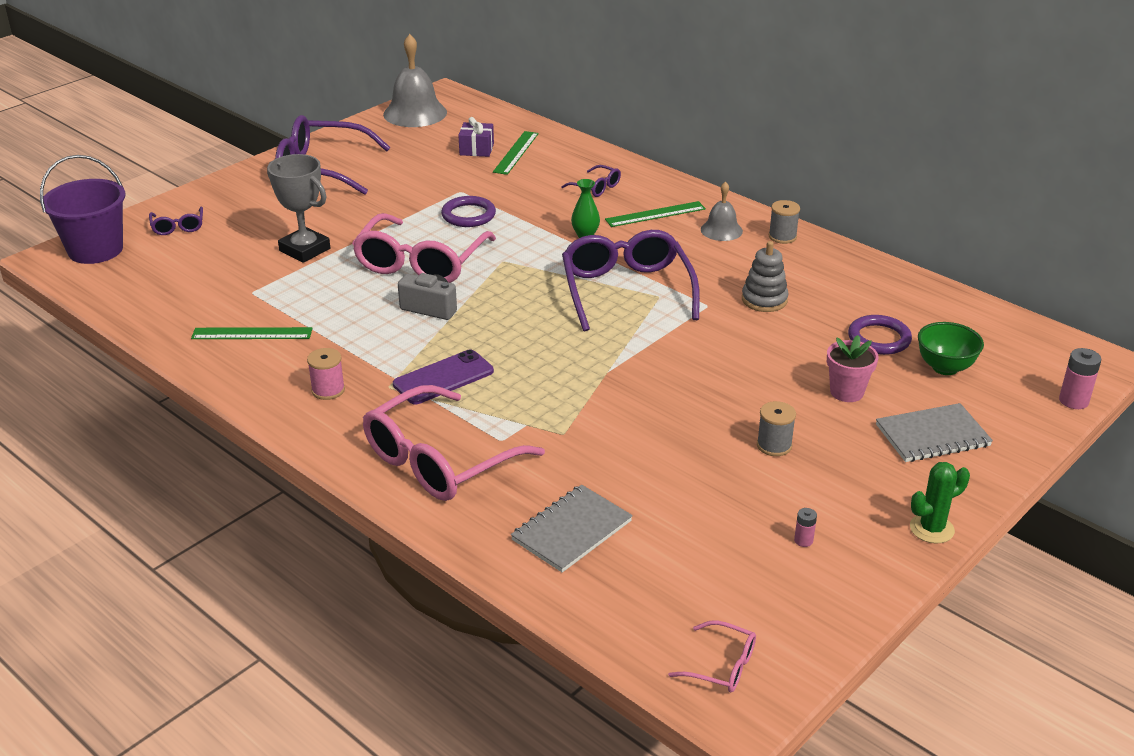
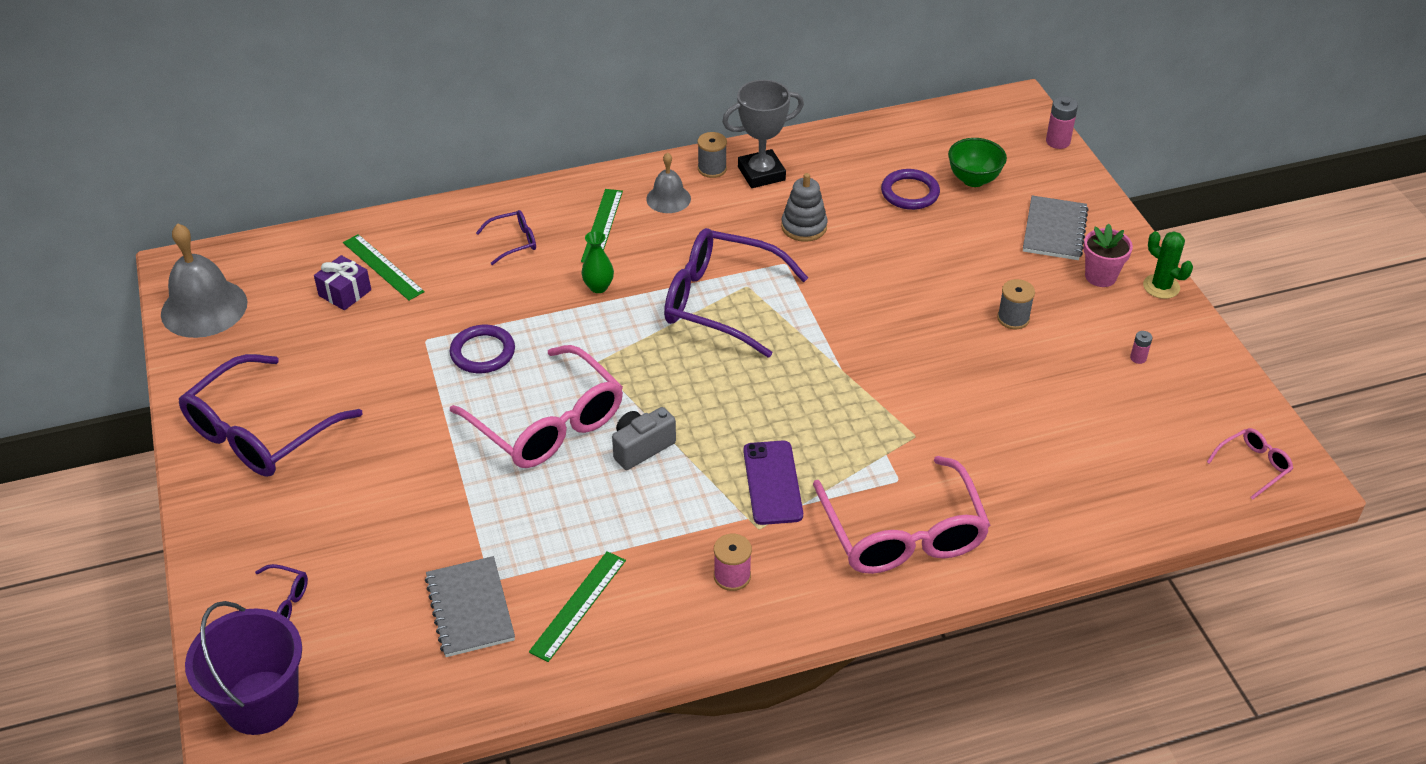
camera: 60 degrees left, 10 degrees up
grey trophy [267,154,330,263] -> grey trophy moved to [722,80,804,188]
grey notebook [511,484,633,573] -> grey notebook moved to [425,556,515,657]
pink flower pot [827,335,878,402] -> pink flower pot moved to [1083,224,1133,287]
green cactus [910,462,970,543] -> green cactus turned 45 degrees counterclockwise [1143,231,1193,299]

